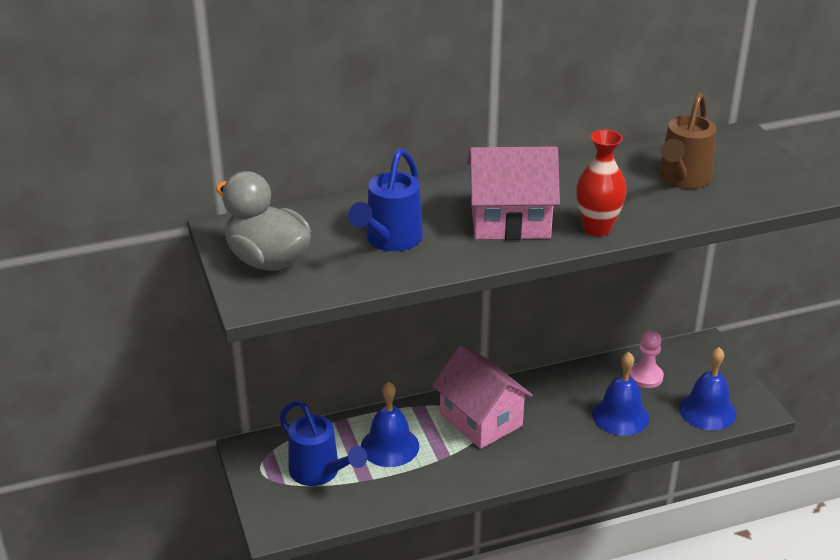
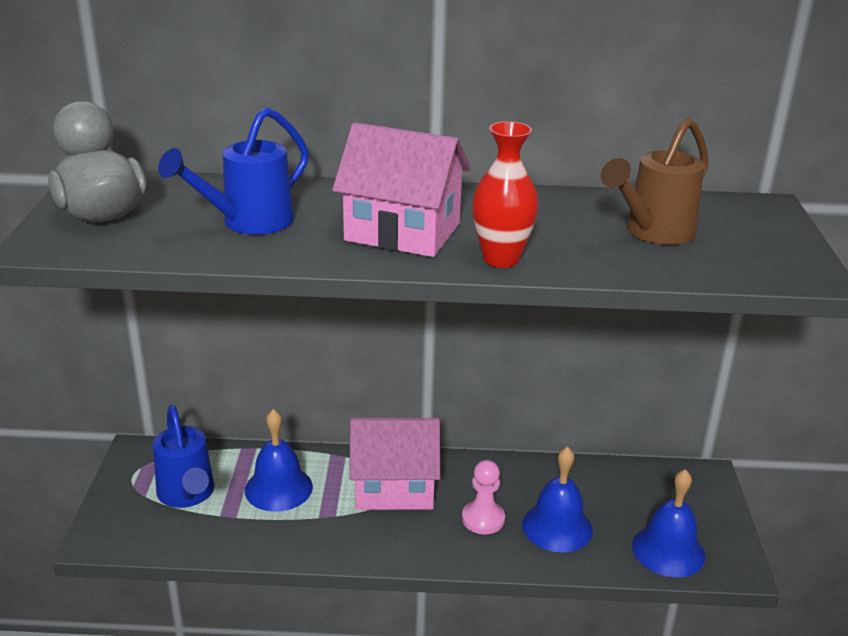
camera: 20 degrees right, 5 degrees down
pink house [432,345,533,449] -> pink house turned 75 degrees counterclockwise [349,418,440,510]
pink pawn [629,330,664,388] -> pink pawn moved to [462,460,505,534]

